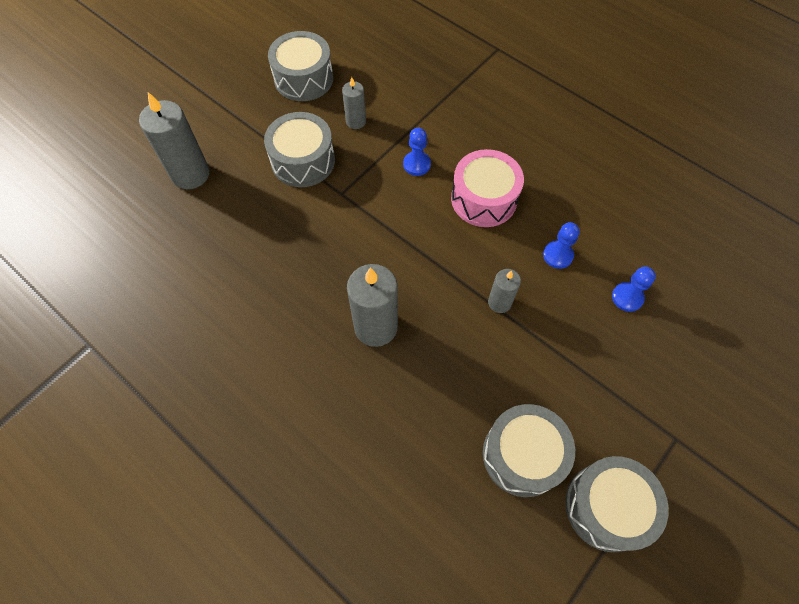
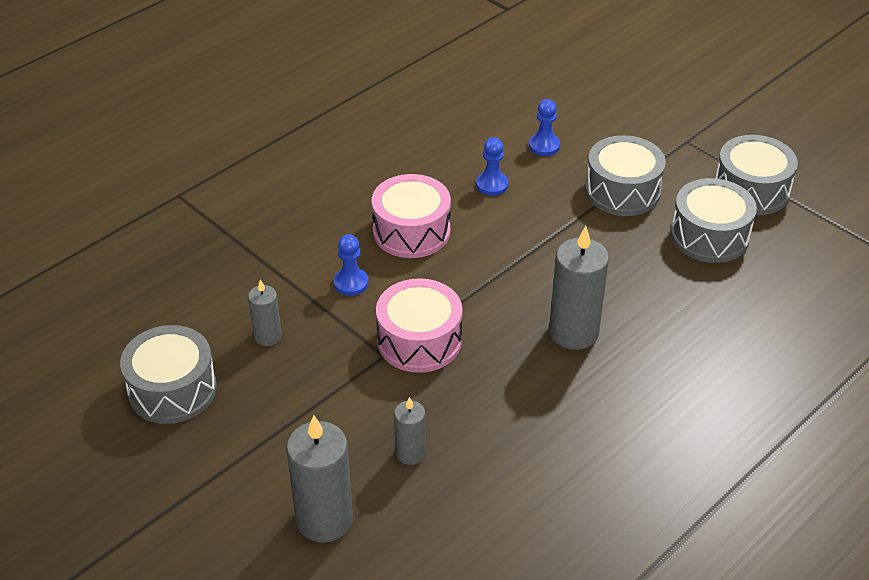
camera: 85 degrees left, 20 degrees down
grey drum [264,112,335,187] -> grey drum moved to [585,135,666,216]
grey candle [488,269,521,313] -> grey candle moved to [394,397,426,465]
none -> pink drum [376,278,462,373]

